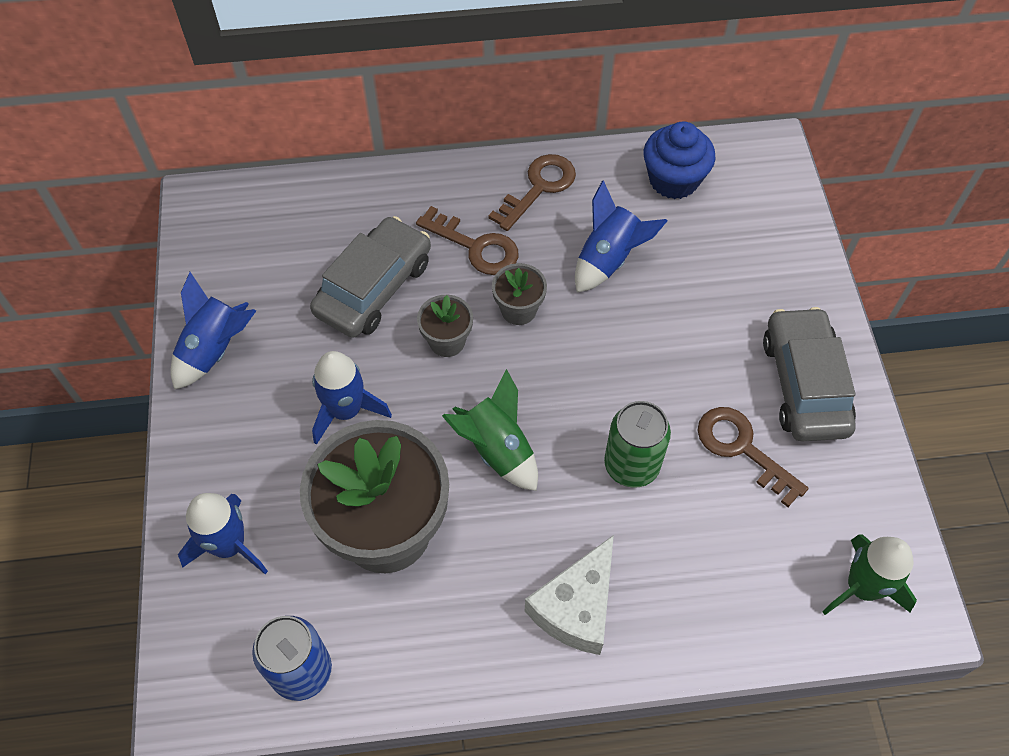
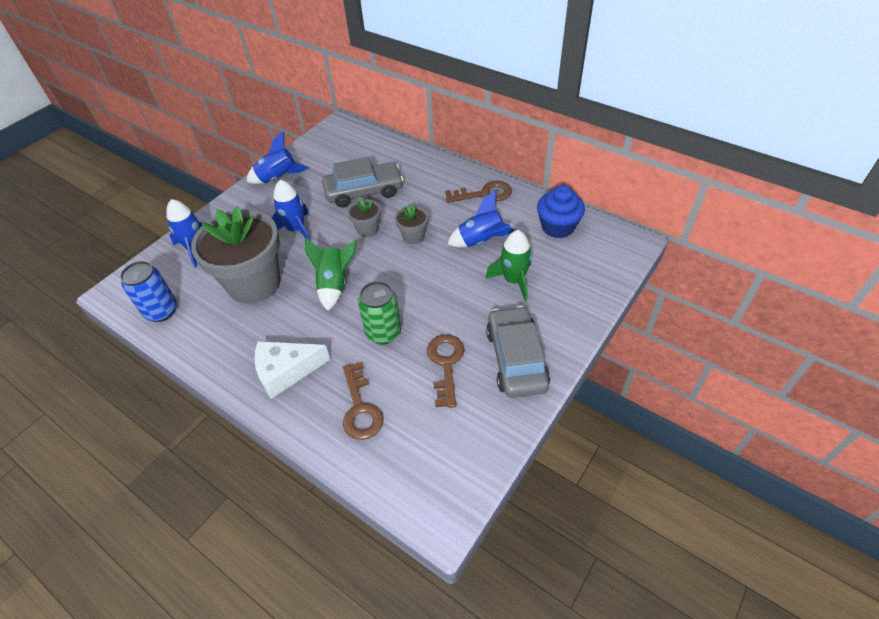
camera: 45 degrees right, 10 degrees down
brown key [416,206,519,275] -> brown key moved to [343,362,384,440]
grey car [763,307,856,441] -> grey car turned 45 degrees counterclockwise [486,306,550,398]
green rocket [822,534,917,615] -> green rocket moved to [485,230,532,301]

